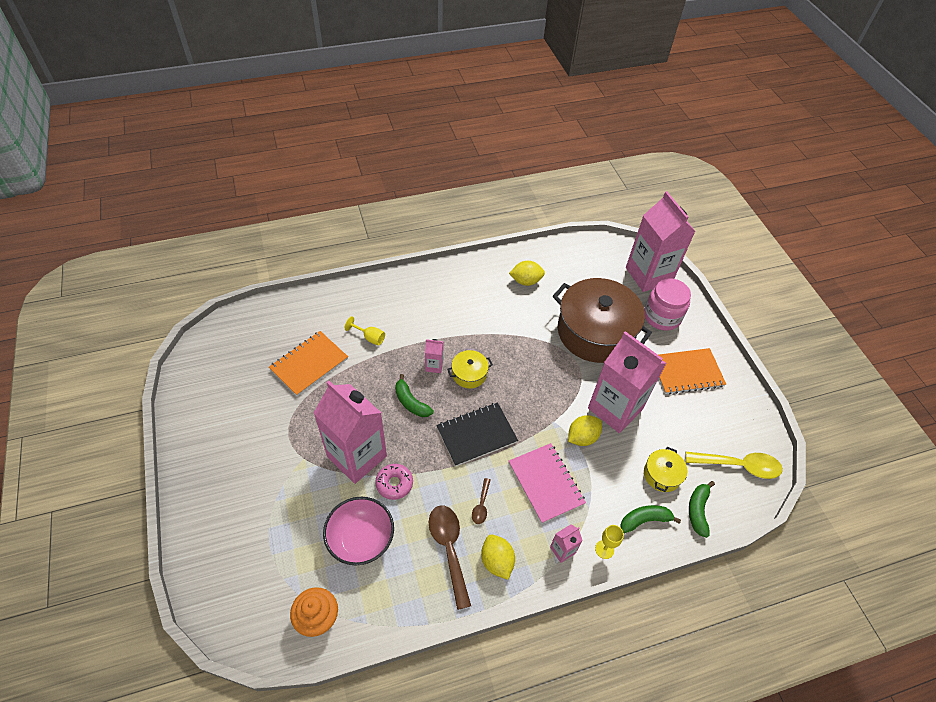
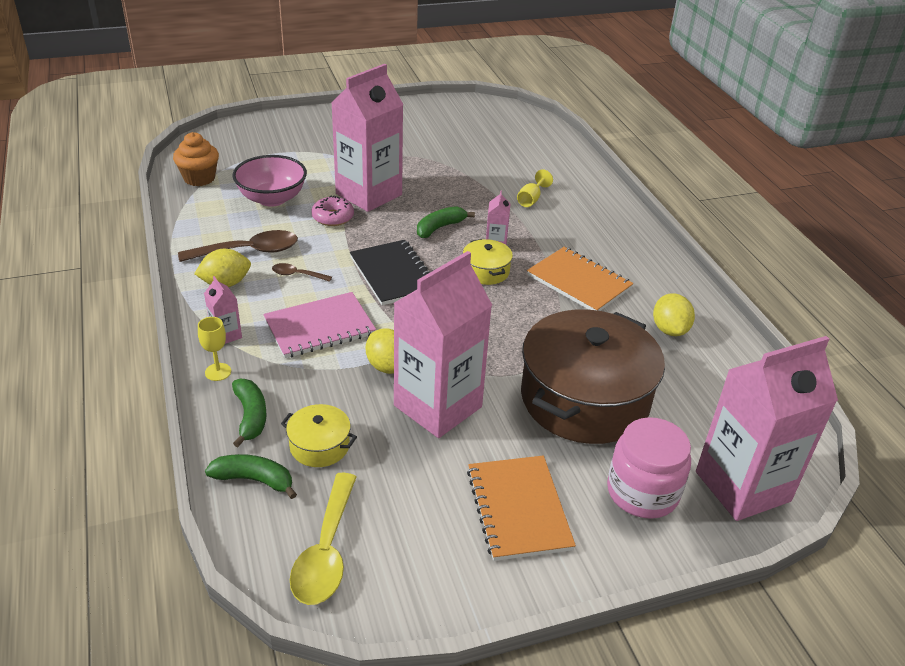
camera: 90 degrees right, 15 degrees down
orange notebook [269,331,348,396] -> orange notebook moved to [527,247,633,311]

